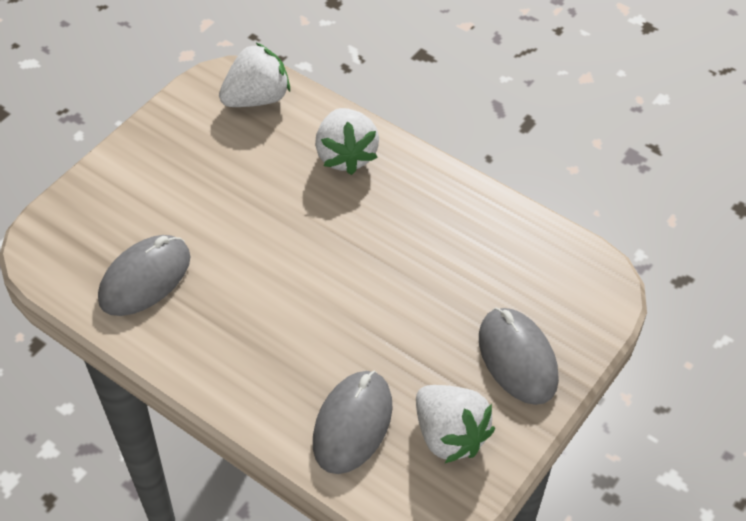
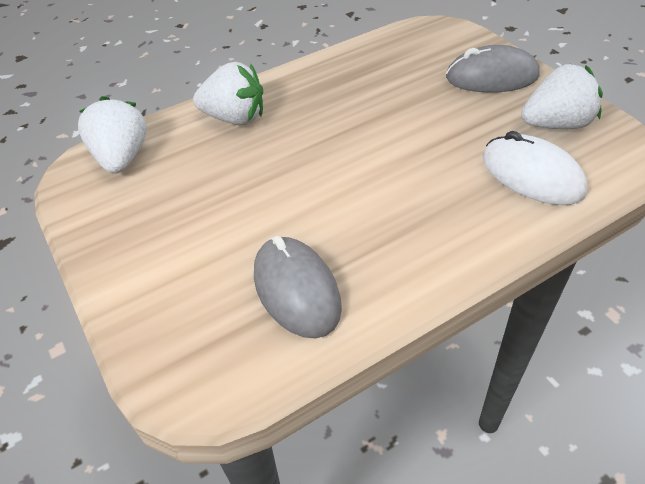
camera: 65 degrees left, 5 degrees down
grey mouse [313,371,393,474] -> white mouse [483,131,588,205]

